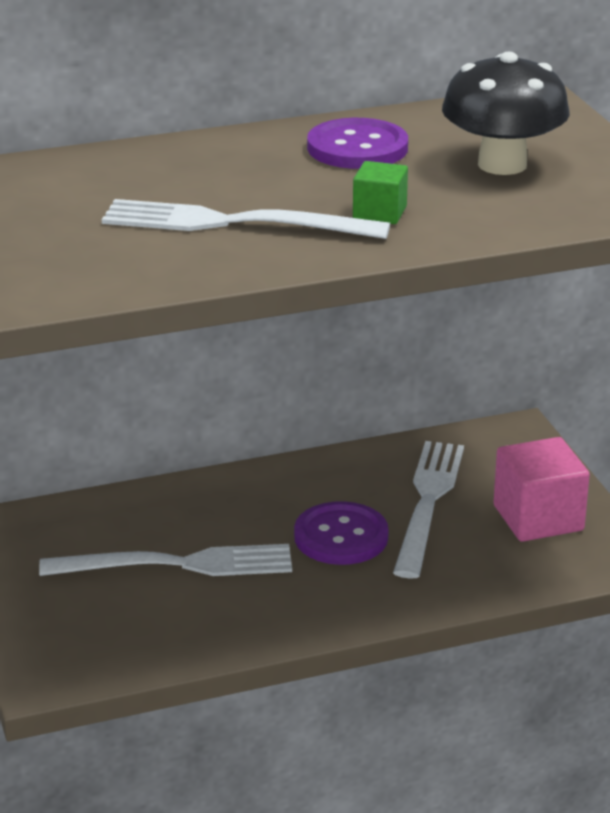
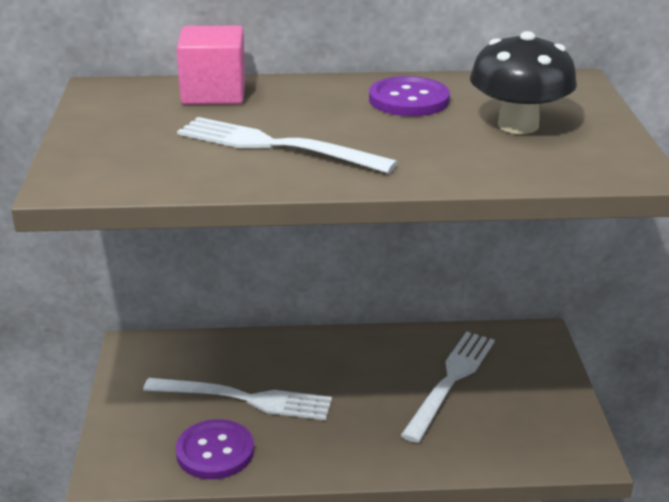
camera: 15 degrees right, 0 degrees up
purple button [294,501,389,565] -> purple button moved to [176,419,254,479]
green cube [353,161,408,224] -> none
pink cube [494,437,590,542] -> pink cube moved to [176,25,246,105]

